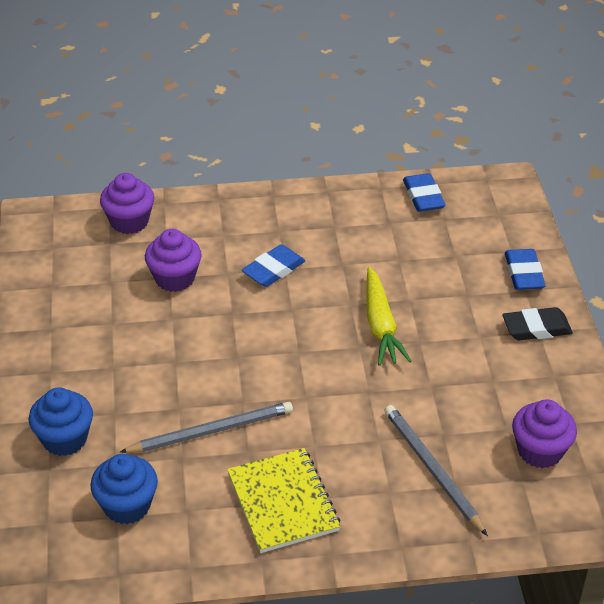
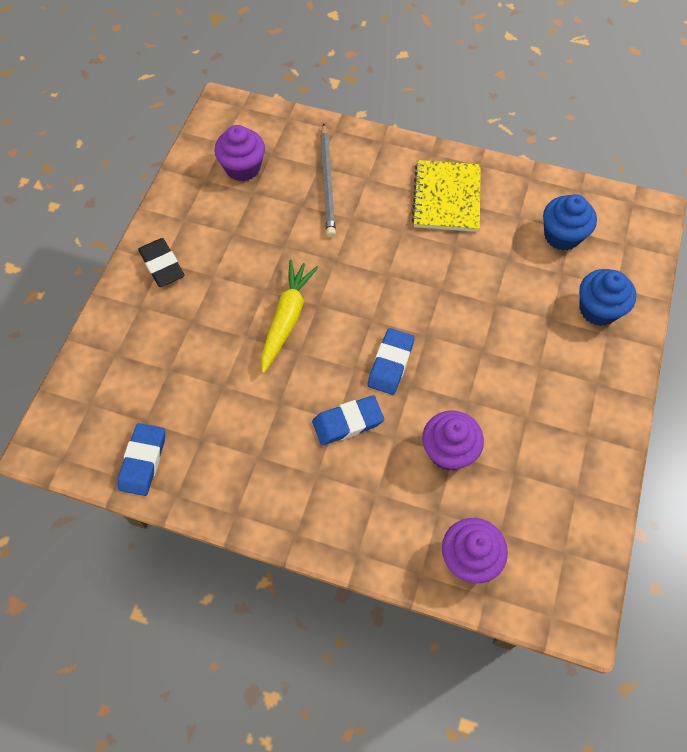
camera: 155 degrees left, 20 degrees up
grey pencil [120,402,293,453] -> none
black eraser [502,307,573,341] -> black eraser turned 45 degrees clockwise [138,238,185,287]
blue eraser [505,249,546,290] -> blue eraser moved to [367,328,414,395]

